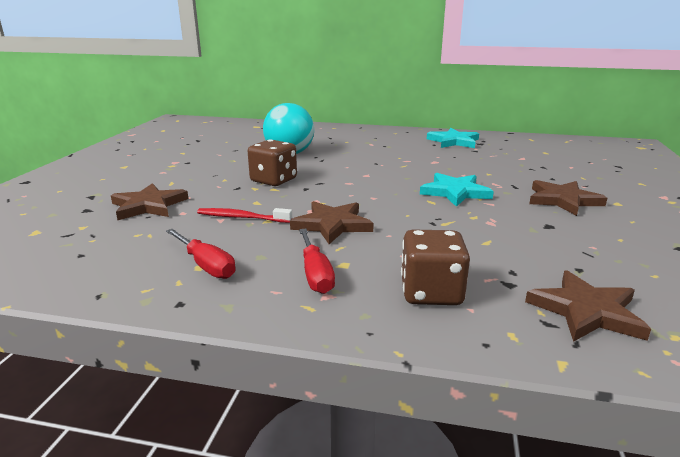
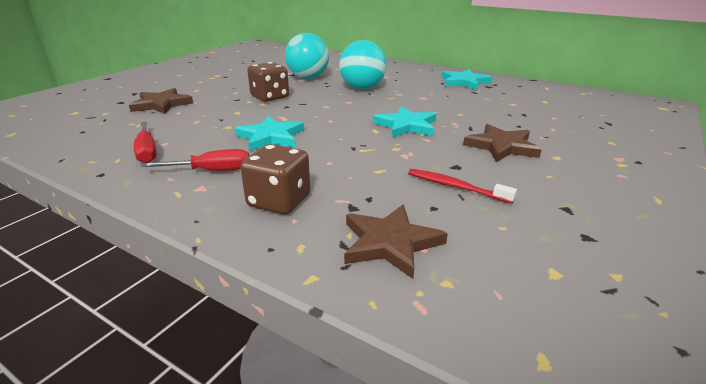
camera: 20 degrees right, 5 degrees up
red toothbrush [197,208,292,223] -> red toothbrush moved to [408,169,517,204]
brown star [290,201,374,244] -> turquoise star [234,116,304,151]
red screwdriver [299,229,335,294] -> red screwdriver turned 105 degrees counterclockwise [141,149,249,171]
none -> turquoise ball [339,40,387,89]

